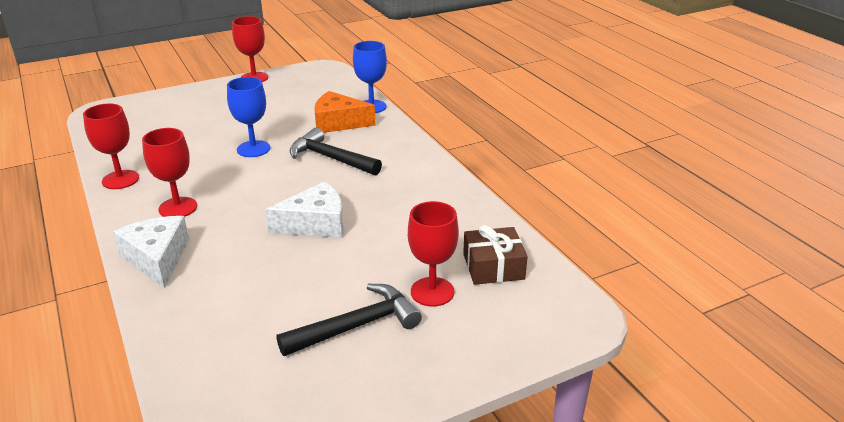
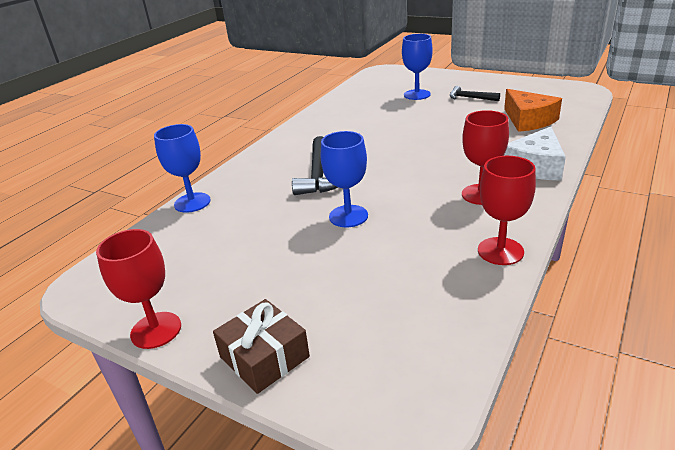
camera: 120 degrees left, 0 degrees up
white cheese [265,181,343,238] -> none
black hammer [276,284,422,356] -> black hammer [450,86,500,101], size x0.61
orange cheese [314,91,376,133] -> orange cheese moved to [504,89,562,132]
red goblet [408,201,459,307] -> blue goblet [402,34,433,100]
brown gift [463,225,528,285] -> brown gift moved to [213,299,310,394]

